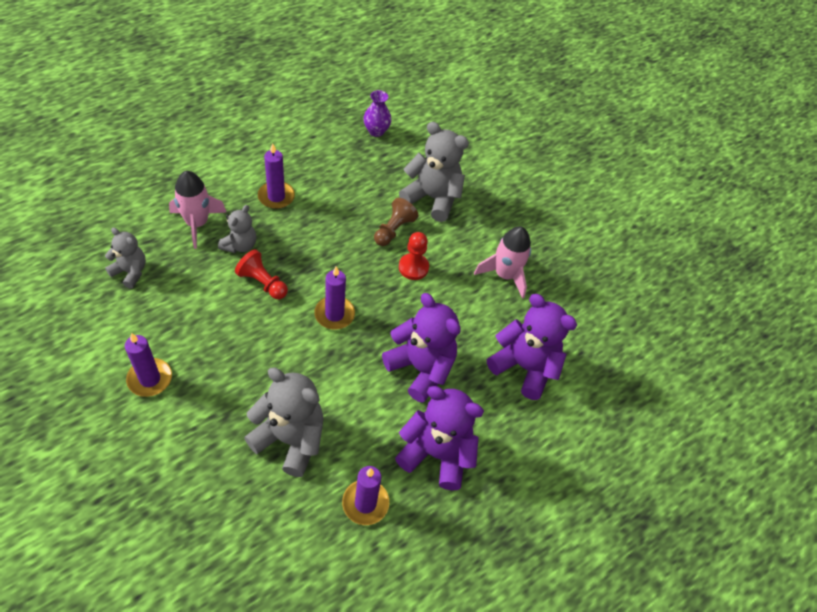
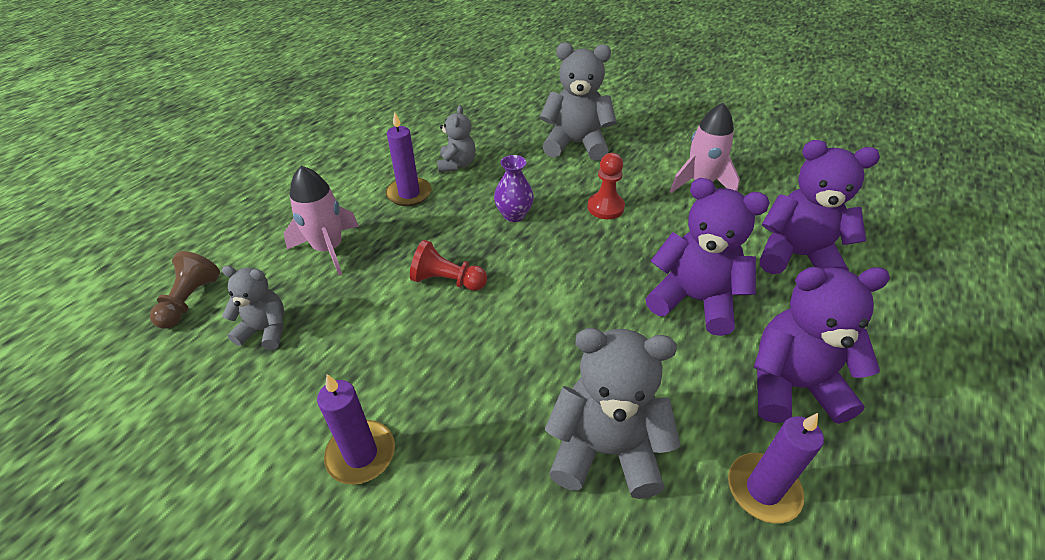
camera: 15 degrees left, 10 degrees down
grey teddy bear [218,205,257,253] -> grey teddy bear moved to [437,105,476,172]
purple candle [314,266,355,330] -> none
purple vase [364,90,392,137] -> purple vase moved to [494,155,534,222]
brown pawn [374,198,418,246] -> brown pawn moved to [150,251,220,329]

